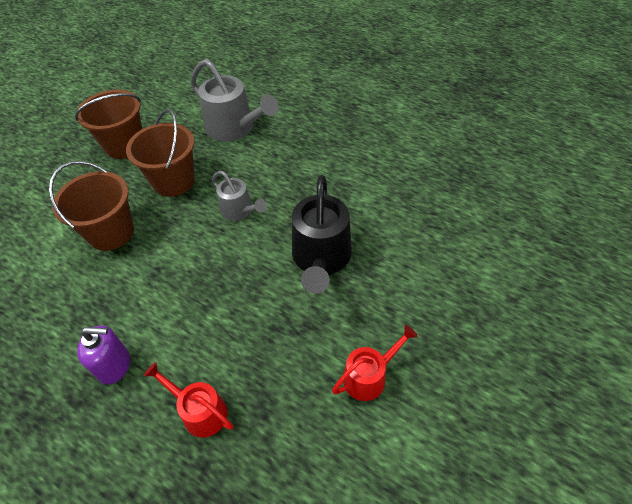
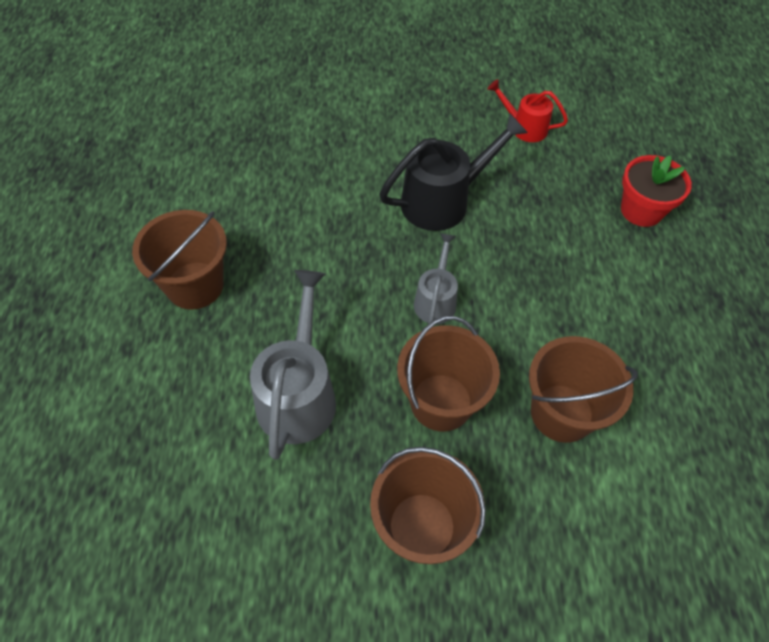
camera: 125 degrees left, 5 degrees up
purple soap dispenser [77,325,130,384] -> none
red watering can [144,362,233,438] -> red flower pot [621,155,692,227]
none -> brown bucket [132,210,227,309]

